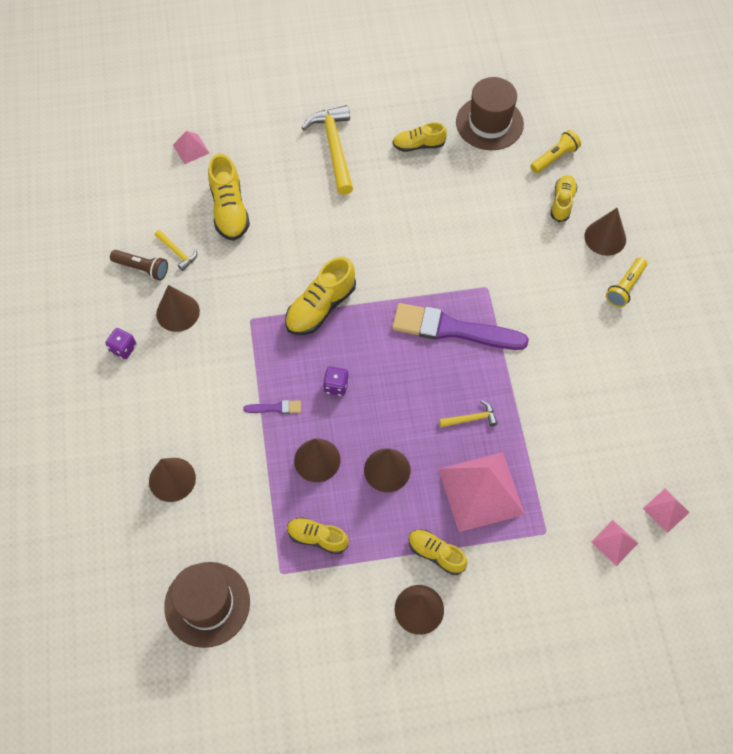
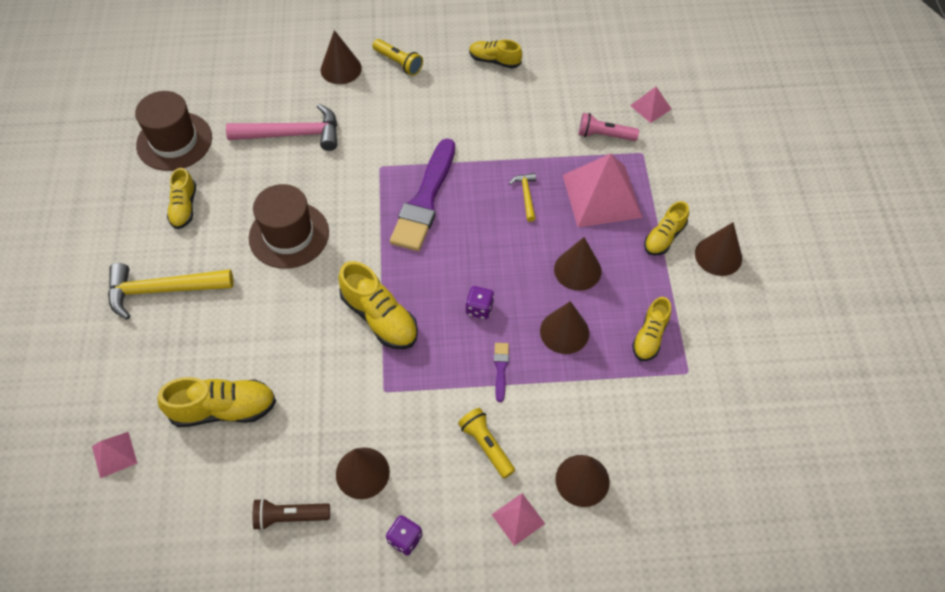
camera: 85 degrees left, 5 degrees down
brown flashlight [110,250,168,281] -> brown flashlight turned 120 degrees counterclockwise [253,498,330,530]
yellow hammer [155,230,197,271] -> none
brown hat [164,562,250,648] -> brown hat moved to [249,184,329,269]
yellow flashlight [530,130,581,173] -> yellow flashlight moved to [458,408,515,478]
yellow shoe [550,175,577,222] -> yellow shoe moved to [469,40,522,68]
pink pyramid [643,489,690,533] -> pink pyramid moved to [491,493,545,546]
none -> pink hammer [226,104,337,151]
none -> pink flashlight [578,113,639,141]

